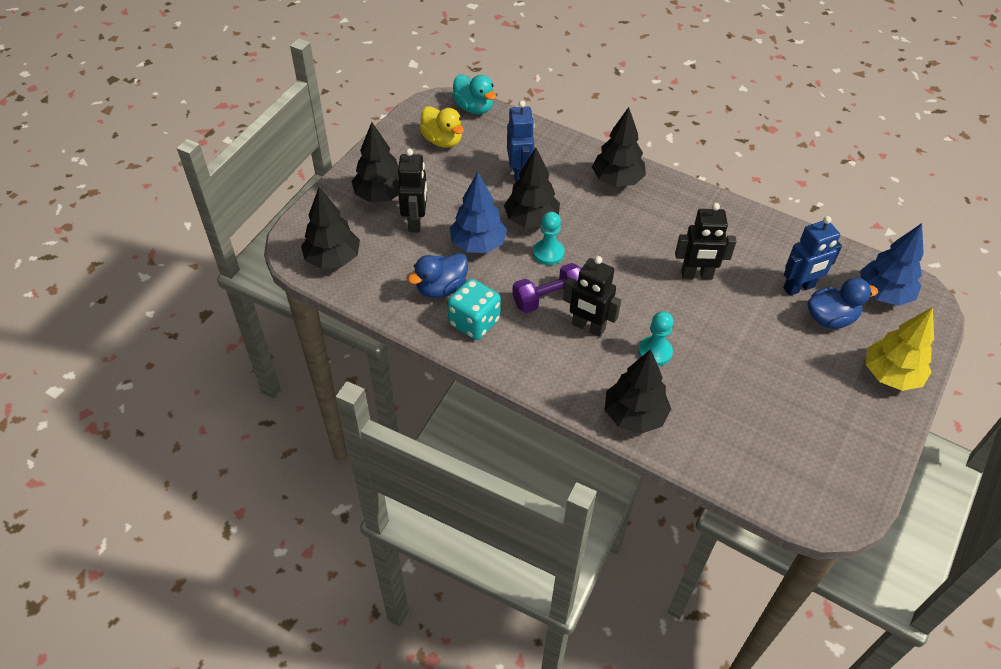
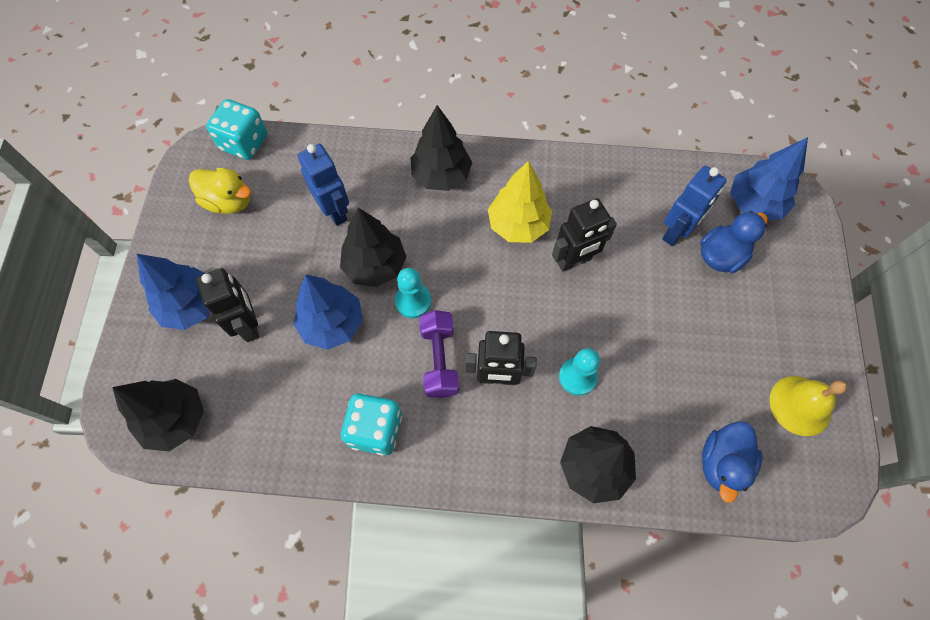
camera: 25 degrees left, 15 degrees up
black tree [351,122,399,202] -> blue tree [137,254,210,330]
blue duck [408,253,468,298] -> blue duck moved to [702,421,763,503]
turquoise duck [452,74,496,114] -> turquoise dice [206,99,267,160]
purple dumbbell [512,263,582,313] -> purple dumbbell turned 45 degrees counterclockwise [419,310,459,398]
yellow tree [866,307,934,391] -> yellow tree moved to [488,161,552,243]
none -> yellow bell [770,376,847,436]

